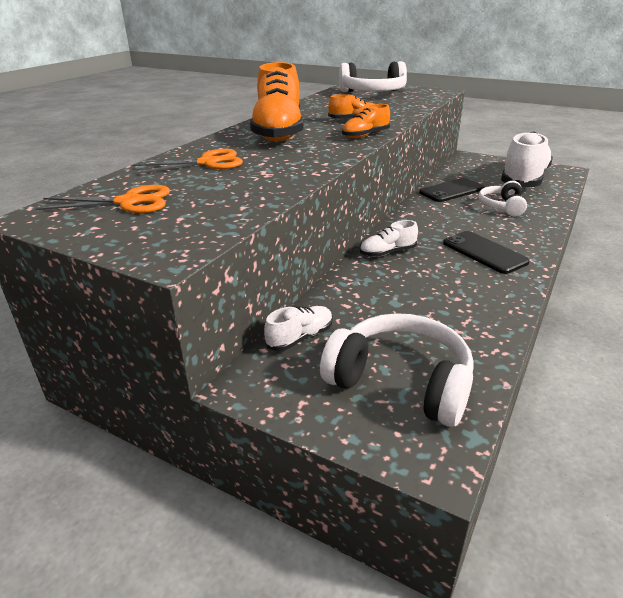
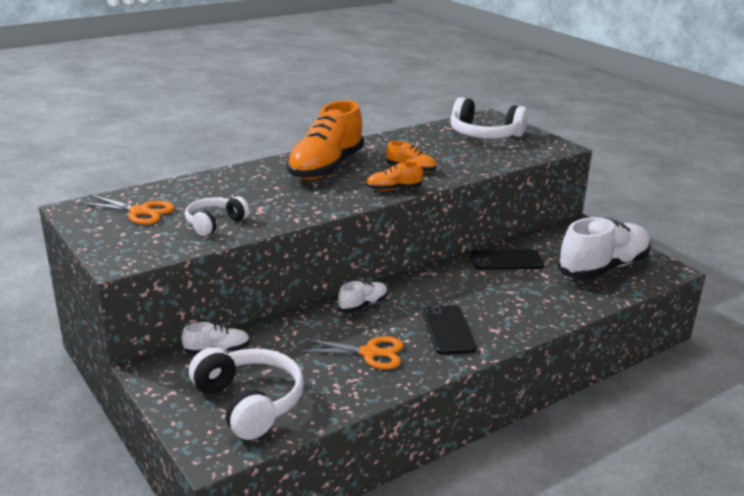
camera: 25 degrees right, 5 degrees down
orange scissors [132,149,243,174] -> orange scissors moved to [298,336,403,369]
white shoe [360,220,418,257] -> white shoe turned 135 degrees clockwise [338,281,388,312]
white headphones [478,181,527,216] -> white headphones moved to [185,196,249,236]

